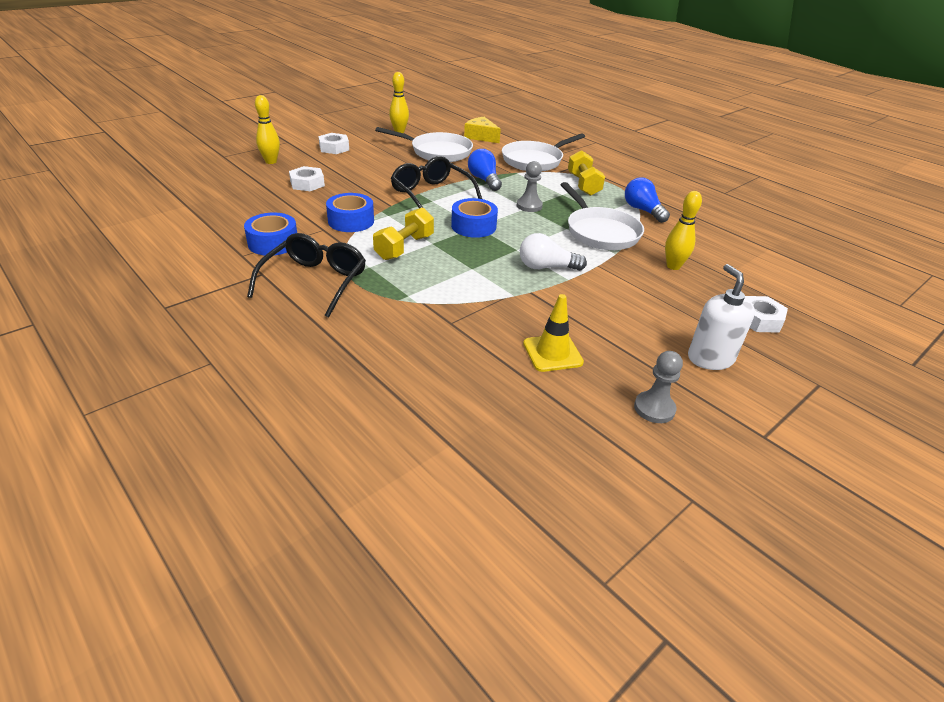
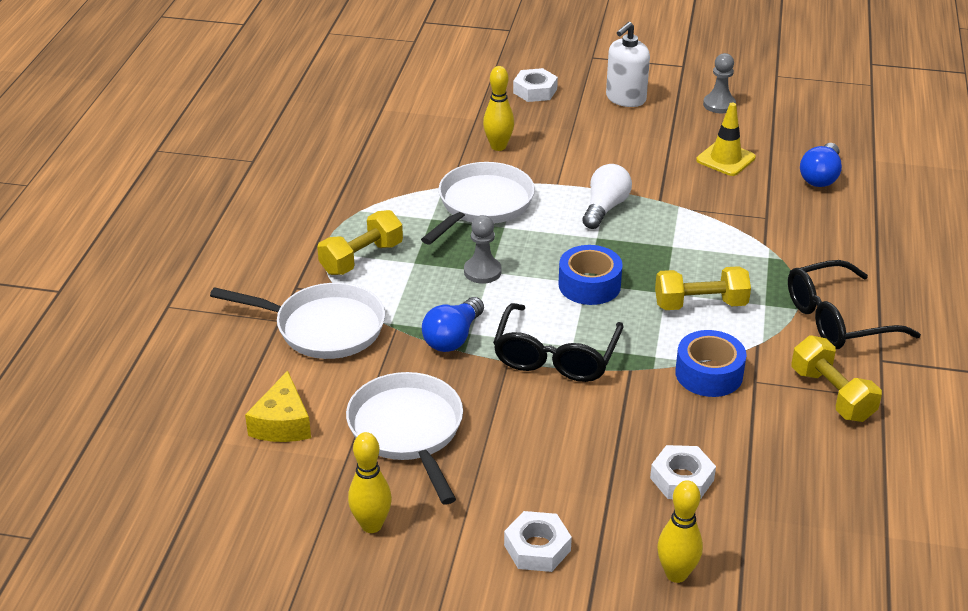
camera: 125 degrees left, 0 degrees up
blue tape [244,213,297,255] -> yellow dumbbell [792,336,882,422]
white light bulb [520,233,587,271] -> white light bulb turned 120 degrees counterclockwise [582,164,632,229]
blue light bulb [625,178,670,223] -> blue light bulb moved to [800,143,842,187]

